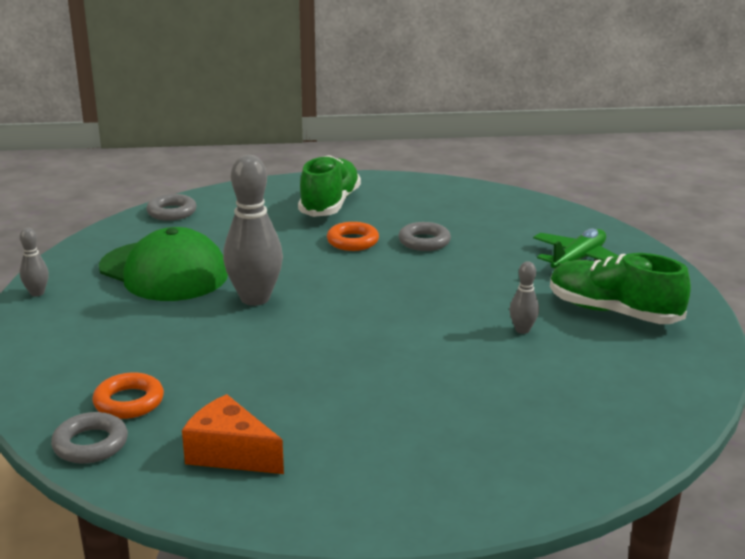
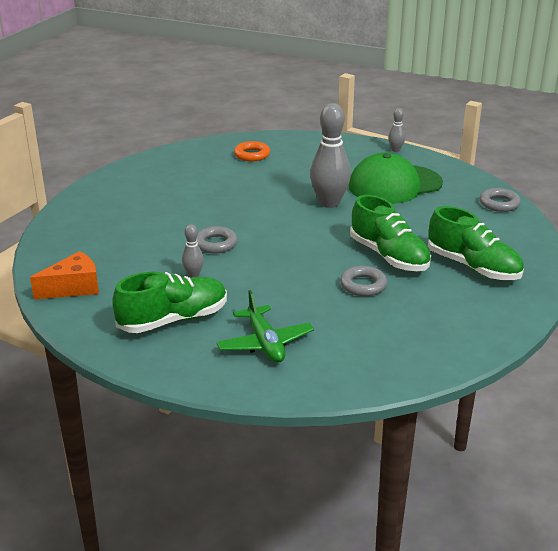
camera: 120 degrees right, 5 degrees up
grey ring [51,412,128,463] -> grey ring moved to [196,226,238,253]
orange cheese [182,394,284,474] -> orange cheese moved to [30,251,99,300]
orange ring [327,222,379,251] -> green shoe [350,195,431,271]

